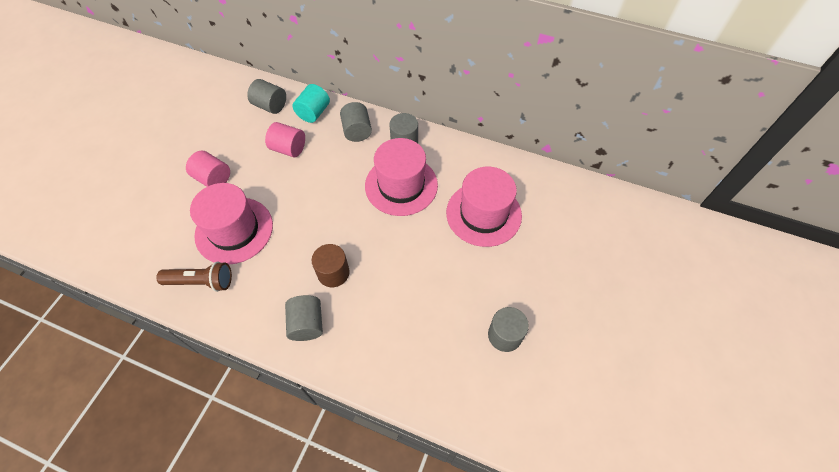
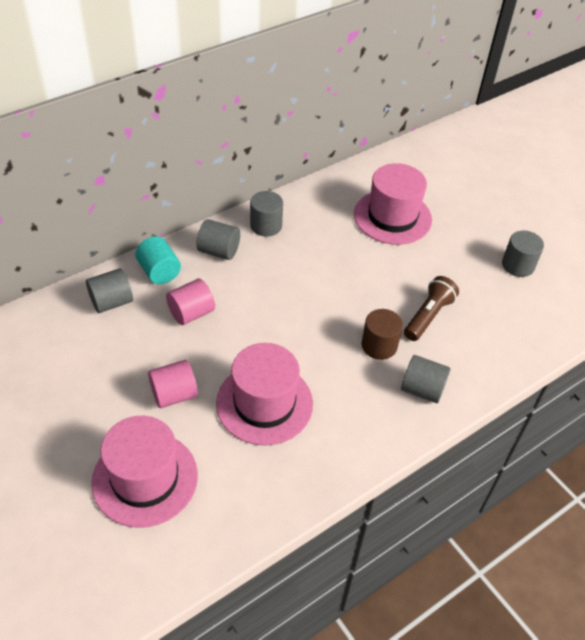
camera: 60 degrees left, 10 degrees down
brown flashlight [156,262,232,292] -> brown flashlight moved to [404,276,459,341]
pink hat [365,138,438,216] -> pink hat moved to [91,416,198,528]

